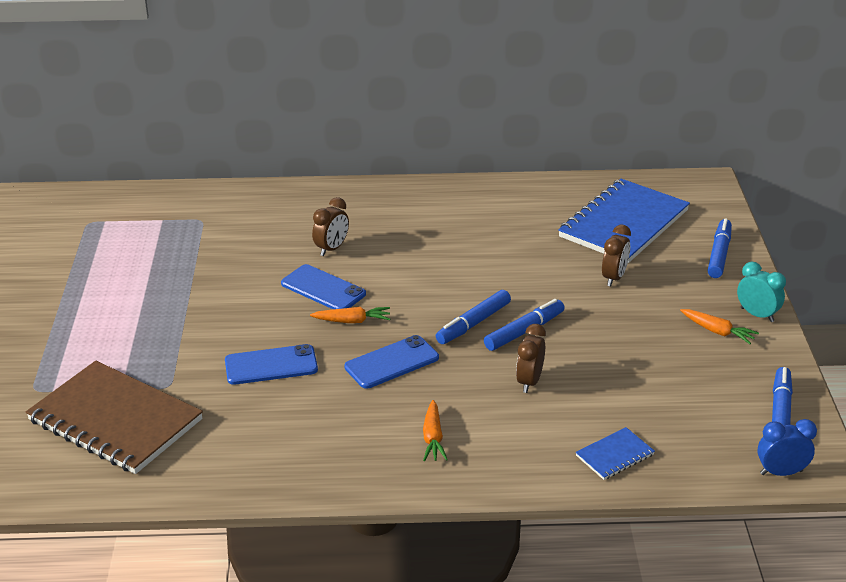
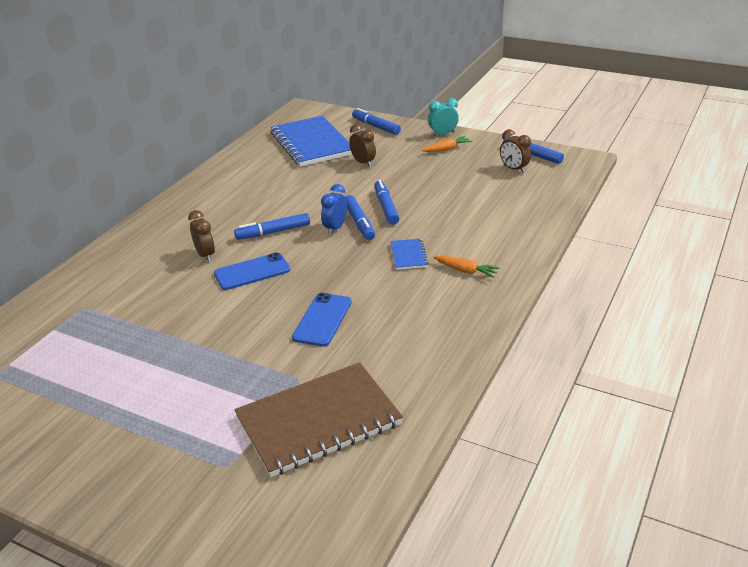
camera: 60 degrees left, 0 degrees up
orange carrot [310,307,390,323] -> none
blue phone [344,335,439,389] -> none
brown clock [516,324,546,393] -> brown clock moved to [500,129,531,173]
blue notebook [576,427,655,480] -> blue notebook moved to [390,239,428,270]
blue clock [757,419,817,476] -> blue clock moved to [321,184,347,235]
none -> blue marker [234,213,310,240]

